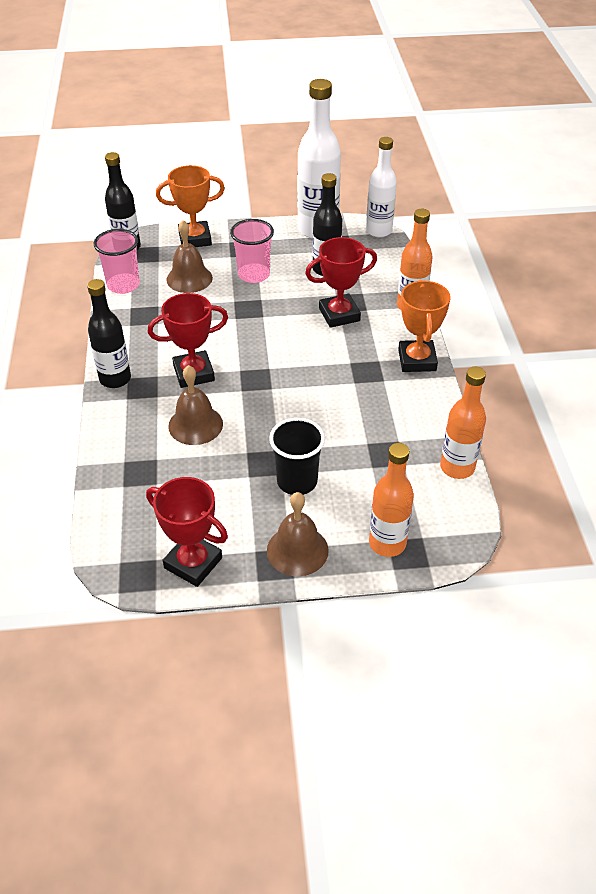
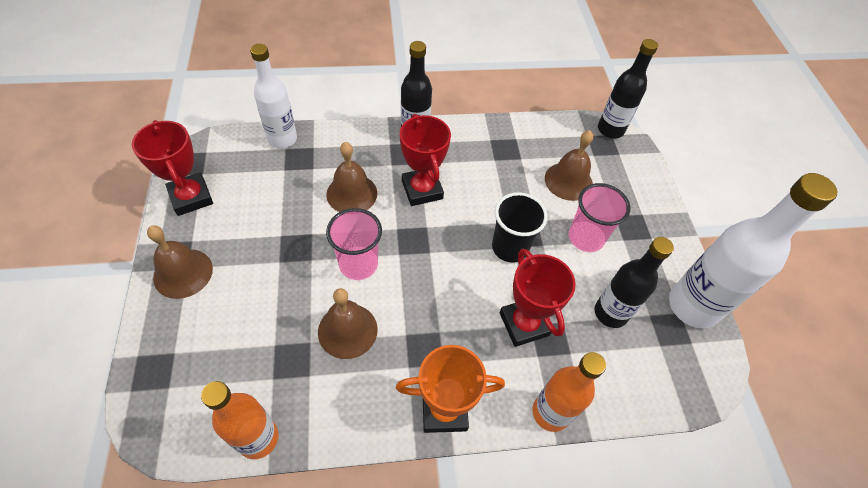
camera: 85 degrees right, 10 degrees up
pink cup [94,229,140,294] -> pink cup moved to [326,208,382,280]
red trophy [146,477,228,587] -> red trophy turned 60 degrees counterclockwise [132,120,213,216]
orange trophy [156,165,225,247] -> none
black cup [269,418,325,495] -> black cup moved to [492,192,548,263]
white bottle [366,137,397,237] -> white bottle moved to [250,44,297,148]
orange bottle [369,443,414,557] -> none
none -> brown bell [318,288,378,359]

